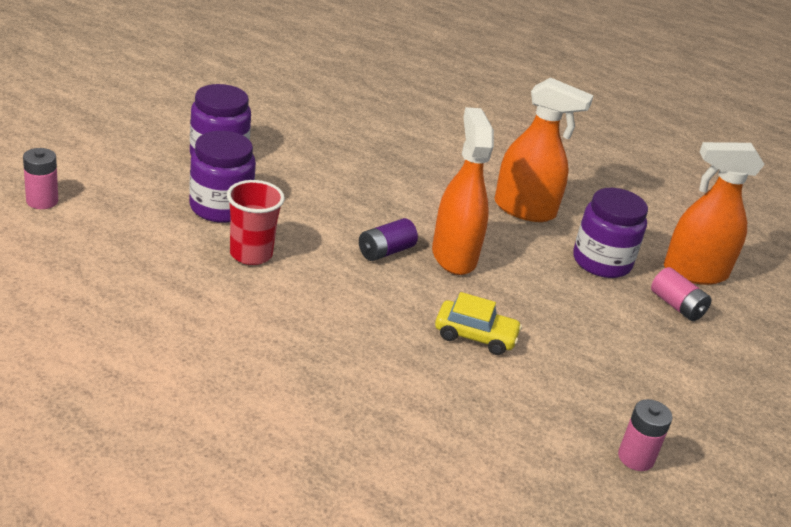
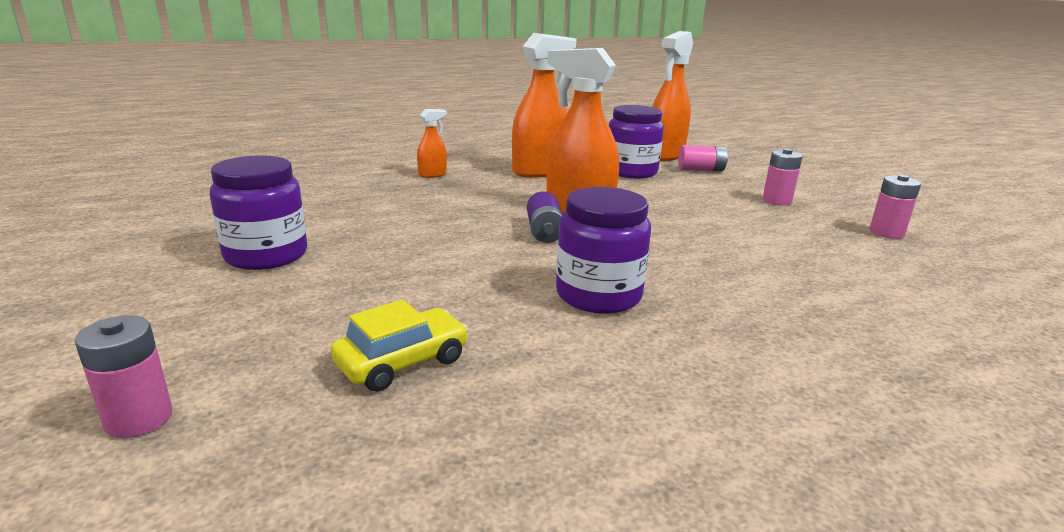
camera: 50 degrees left, 10 degrees down
purple jar [189,131,256,223] -> purple jar moved to [556,187,651,314]
red cup [227,180,285,265] -> none
yellow car [435,292,522,355] -> yellow car moved to [331,300,468,392]
none -> orange spray bottle [417,109,447,178]
none -> pink battery [762,149,803,206]

